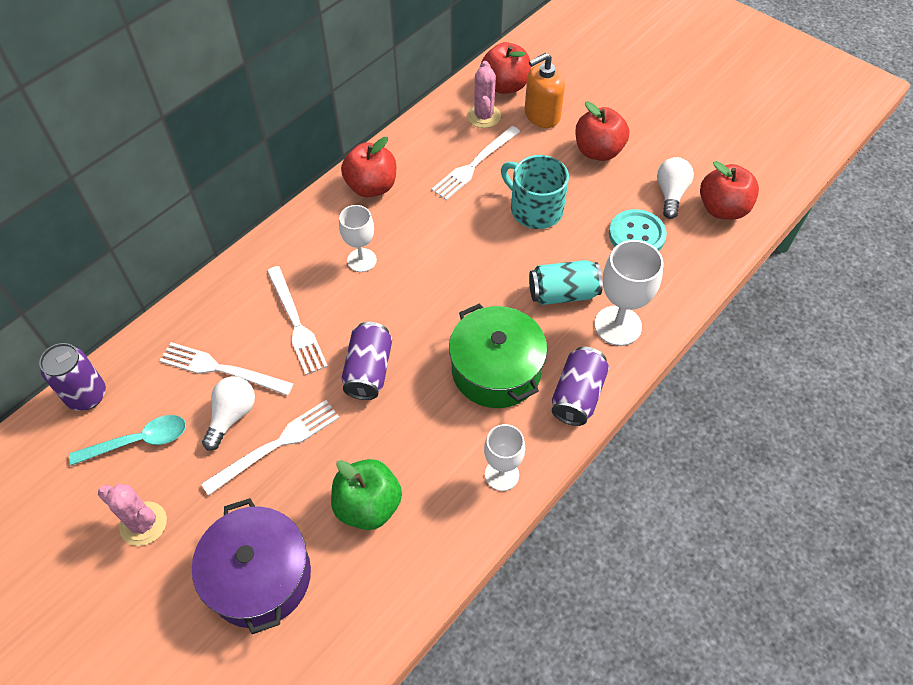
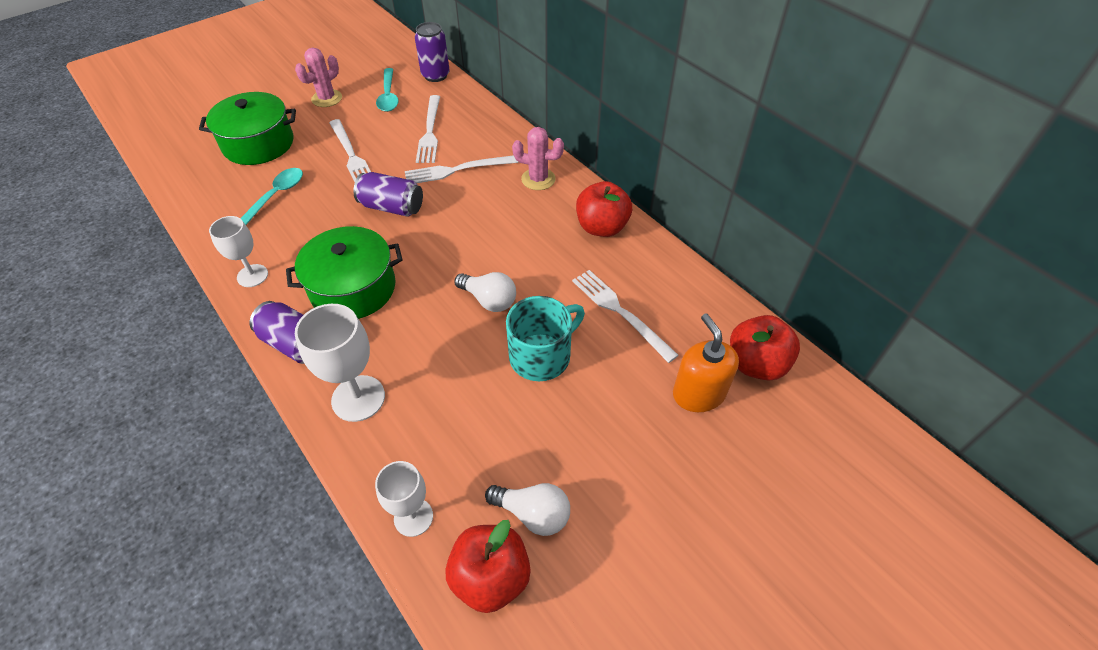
camera: 100 degrees right, 5 degrees down
white fork [159,342,294,396] -> white fork turned 150 degrees clockwise [416,95,440,163]
purple pot [192,498,311,634] -> green pot [199,92,296,165]
white light bulb [202,376,255,451] -> white light bulb moved to [454,272,516,312]
green apple [331,459,402,530] -> turquoise spoon [240,168,303,225]
white goblet [339,205,377,272] -> white goblet moved to [375,461,433,537]
pink cactus [467,61,501,128] -> pink cactus moved to [512,127,564,190]
turquoise can [529,260,603,305] -> none
red apple [575,101,629,161] -> none
turquoise button [609,209,667,251] -> none

